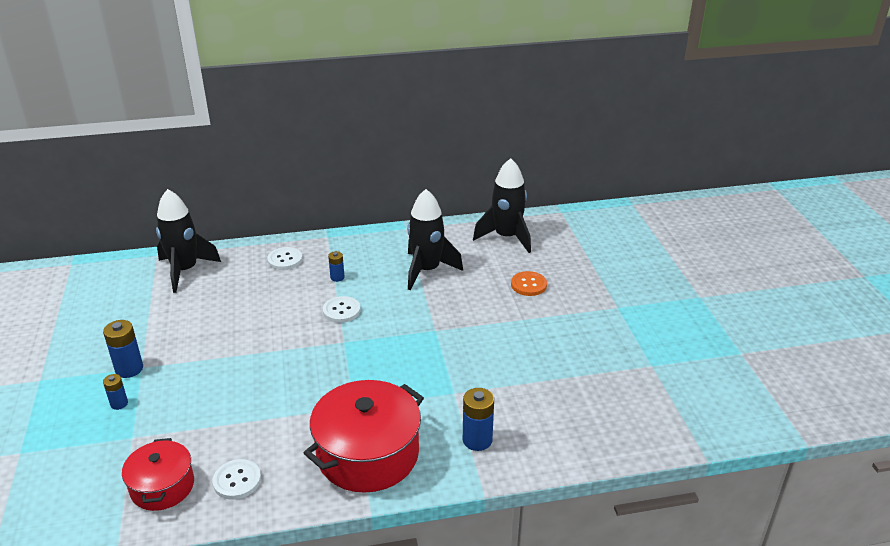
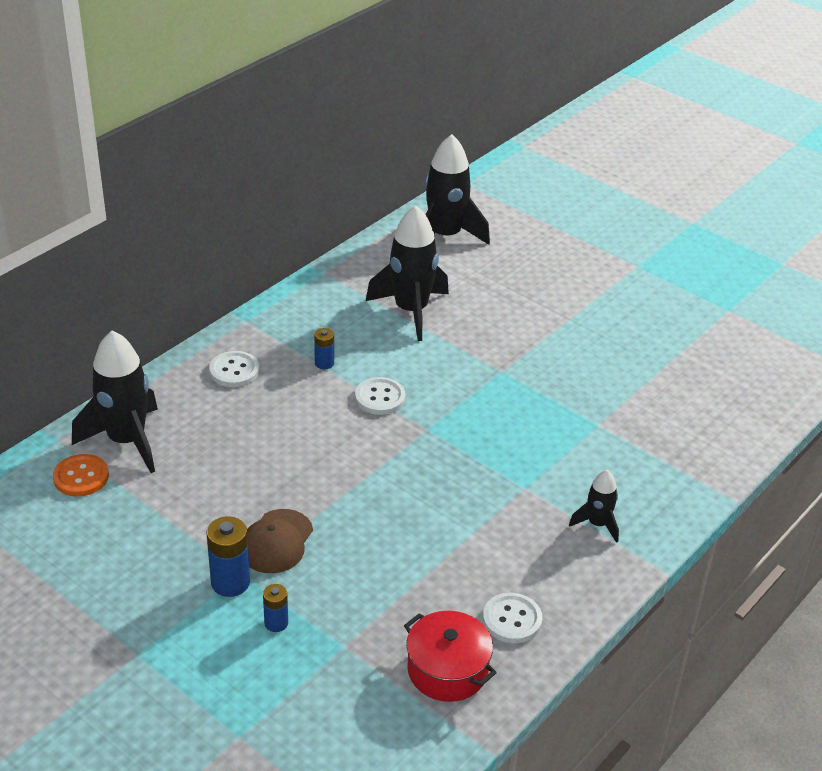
camera: 40 degrees left, 5 degrees up
red pot [304,380,424,493] -> black rocket [569,470,619,543]
blue battery [463,388,494,451] -> none
orange button [511,271,547,296] -> orange button moved to [53,454,109,497]
none -> brown cap [247,509,313,573]

